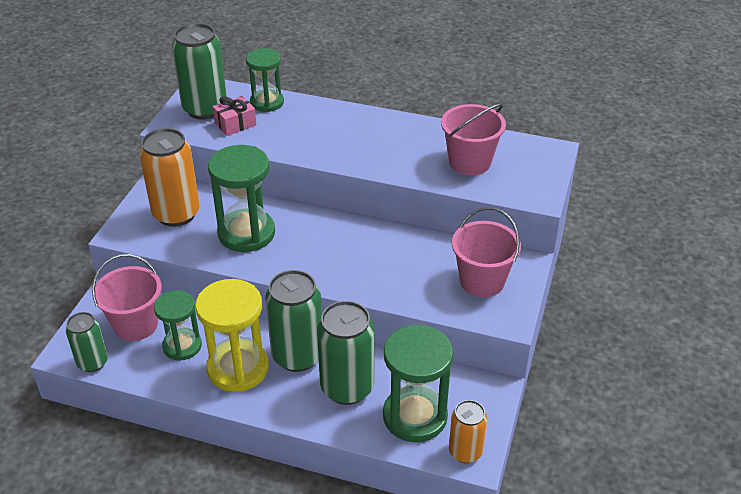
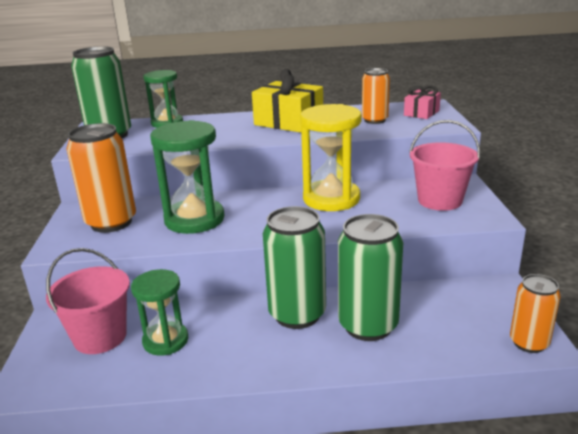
camera: 20 degrees left, 15 degrees down
green can [66,312,108,372] -> none
yellow hourglass [195,279,269,392] -> yellow hourglass moved to [300,104,361,211]
pink gift [213,96,257,136] -> pink gift moved to [404,85,441,119]
green hourglass [383,324,453,442] -> none
pink bucket [441,104,506,175] -> orange can [362,68,390,124]
none -> yellow gift [252,69,323,133]

